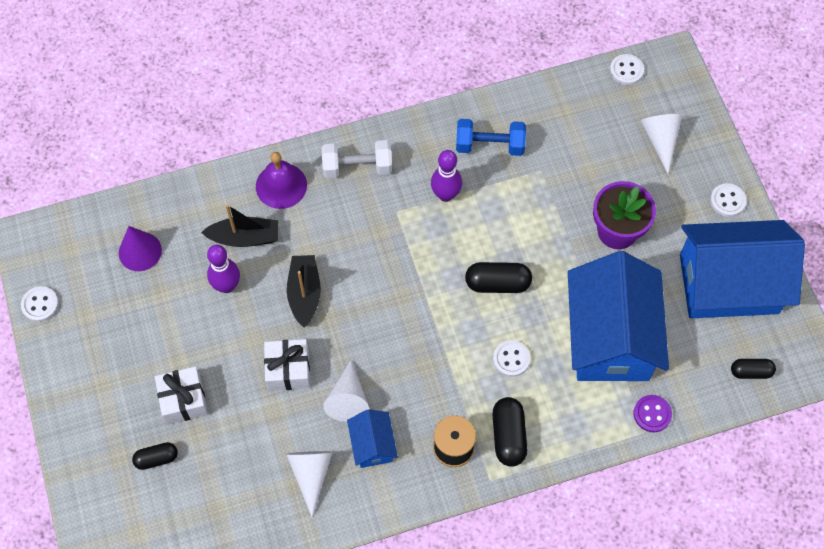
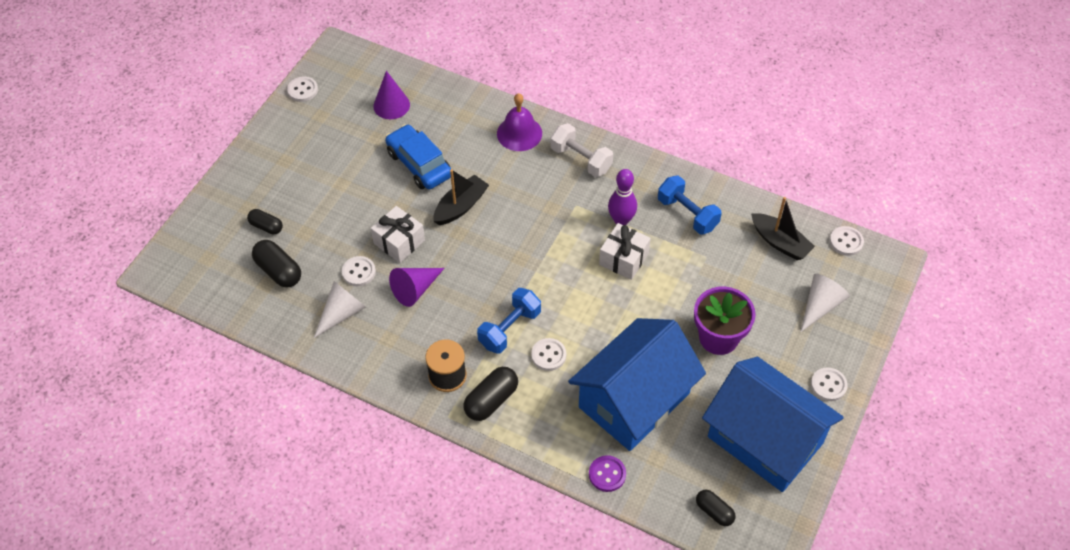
camera: 45 degrees right, 10 degrees down
white gift [155,366,208,425] -> white gift moved to [599,223,651,280]
black boat [201,204,278,247] -> black boat moved to [751,197,815,260]
purple bowling pin [207,245,240,293] -> blue car [385,124,451,189]
white cone [323,360,369,422] -> purple cone [389,268,444,307]
blue house [347,409,398,468] -> none
black capsule [465,262,532,293] -> black capsule moved to [252,240,301,288]
none -> white button [342,256,376,286]
none -> blue dumbbell [477,288,541,354]

